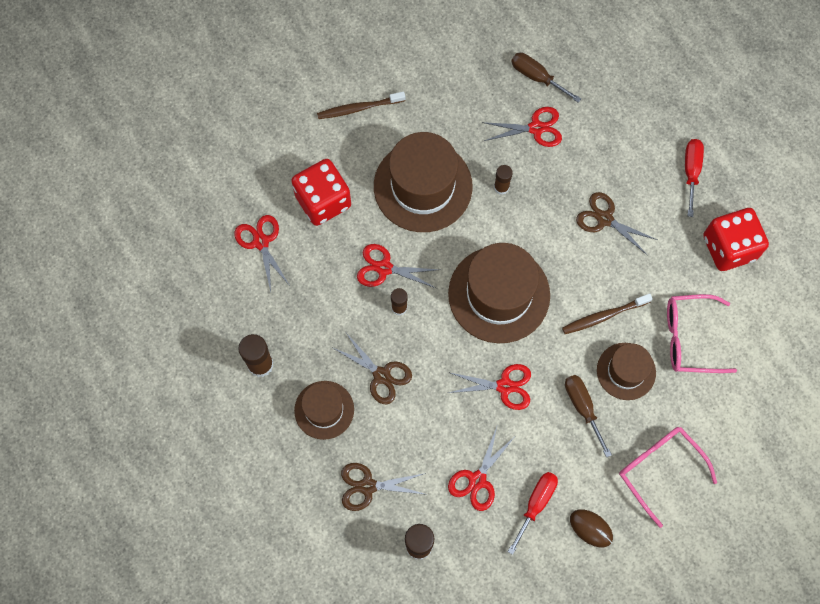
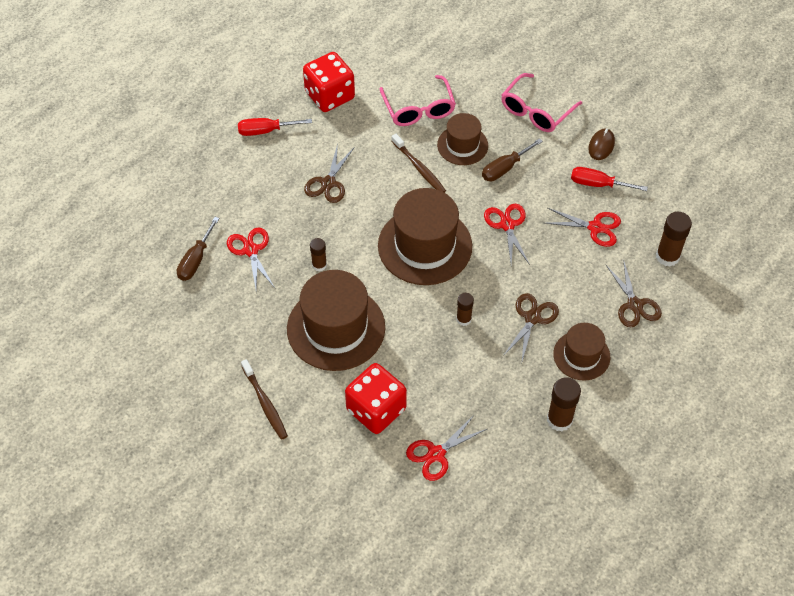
camera: 105 degrees left, 15 degrees down
red scissors [357,244,439,288] -> none

